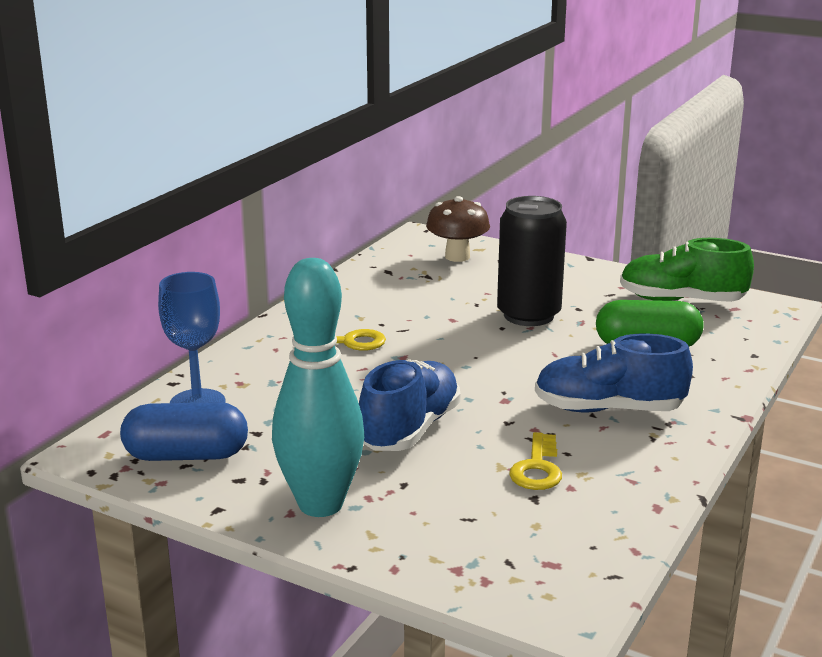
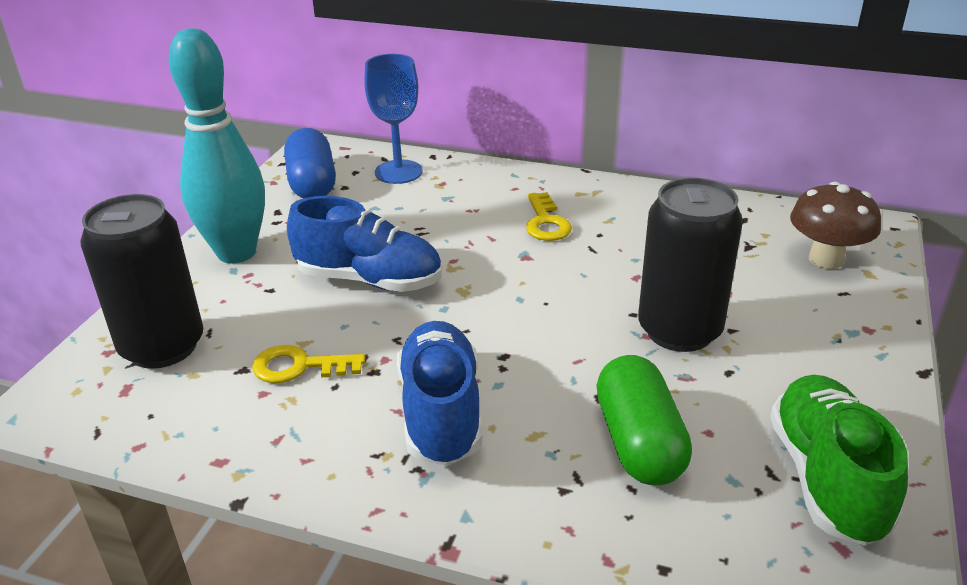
camera: 80 degrees right, 10 degrees up
none -> black can [81,194,203,369]

